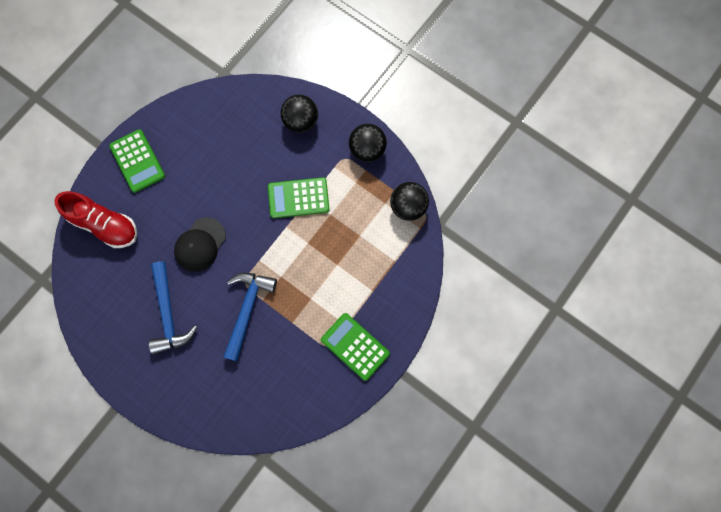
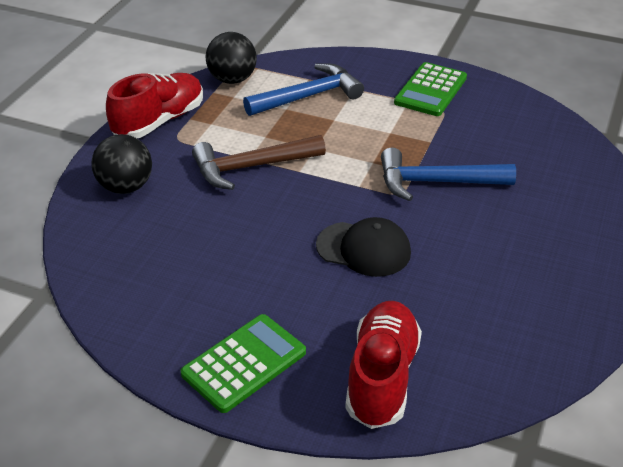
camera: 105 degrees left, 35 degrees down
blue hammer [149,261,197,354] -> blue hammer moved to [243,63,364,116]
green calculator [268,177,330,218] -> brown hammer [192,135,326,190]
black ball [349,124,387,162] -> red shoe [106,73,203,138]

